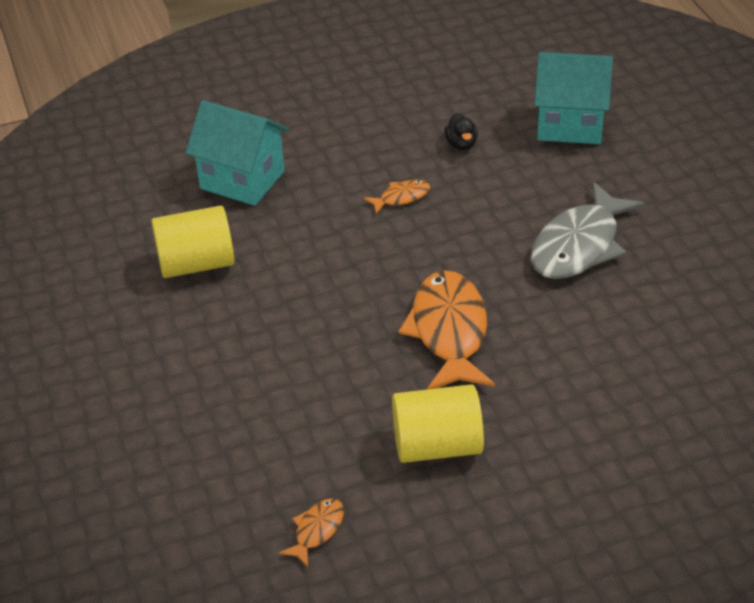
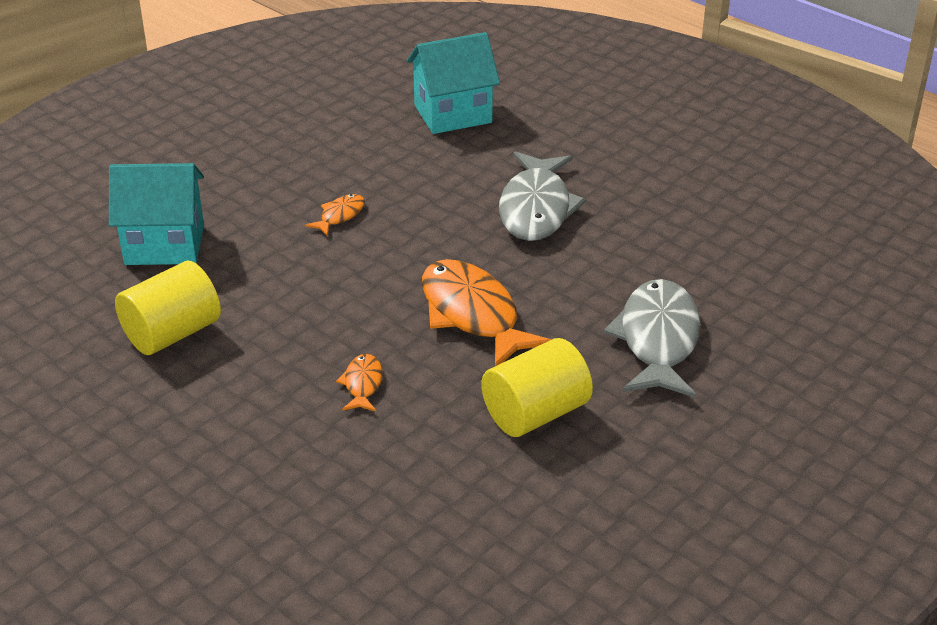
camera: 30 degrees left, 5 degrees down
orange fish [279,498,344,567] -> orange fish moved to [336,354,382,411]
black duck [445,113,478,150] -> none
none -> grey fish [604,279,701,398]

